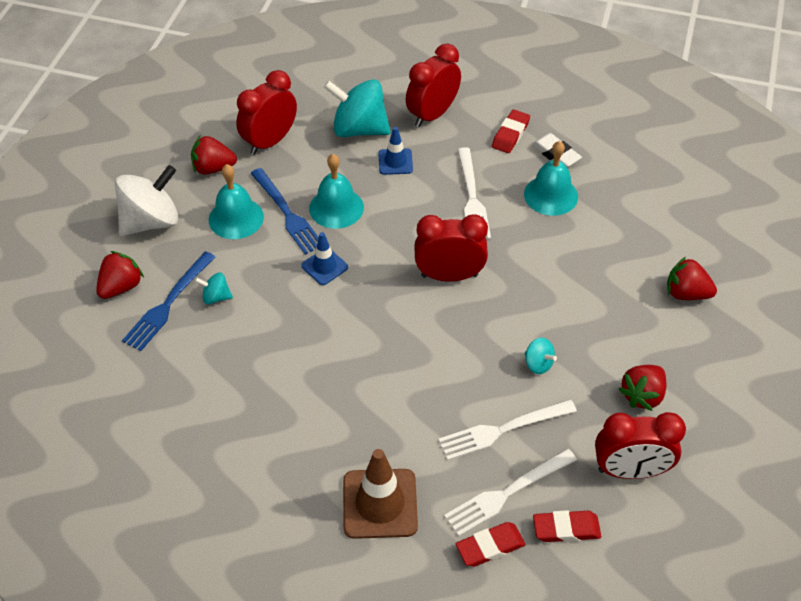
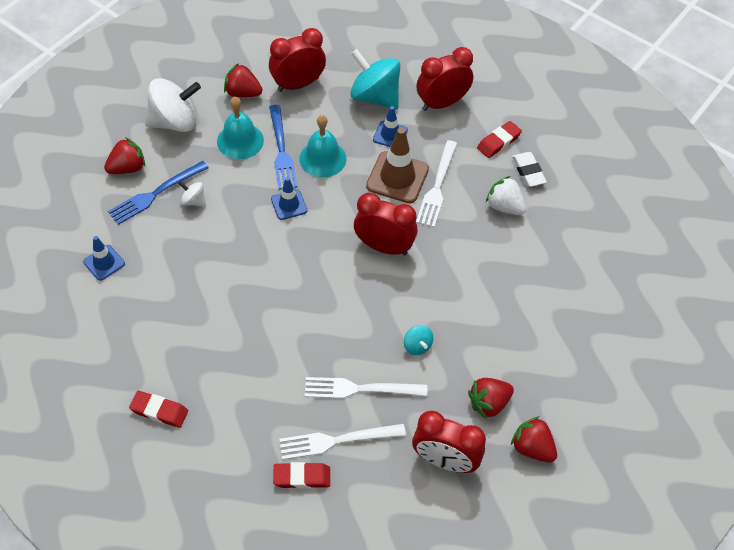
camera: 20 degrees right, 5 degrees up
turquoise spinning top [195,272,233,305] -> white spinning top [178,181,206,206]
brown traffic cone [343,449,418,539] -> brown traffic cone moved to [366,128,429,203]
turquoise bell [524,141,578,216] -> white strawberry [486,176,526,215]
red eraser [533,510,601,542] -> red eraser moved to [129,391,188,428]
red strawberry [667,257,717,300] -> red strawberry moved to [511,416,557,462]
none -> blue traffic cone [83,236,125,281]

